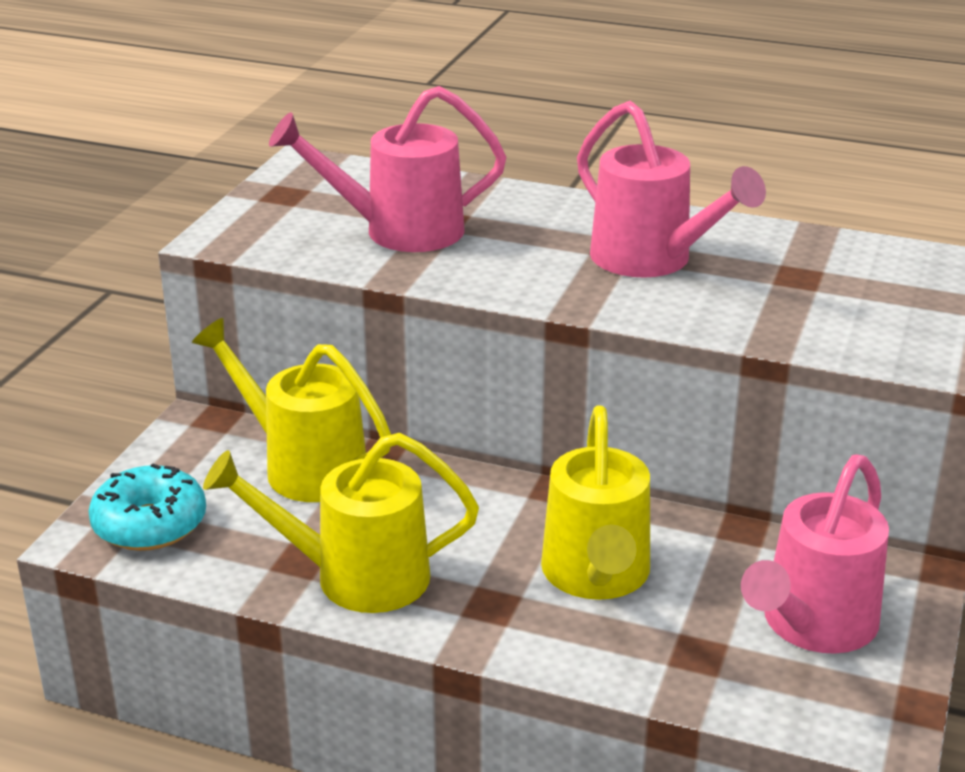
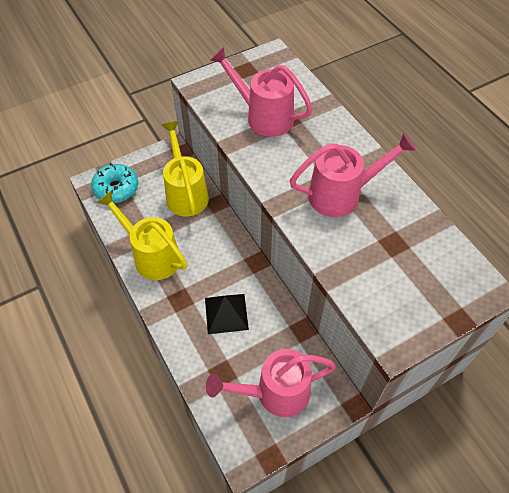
camera: 40 degrees right, 25 degrees up
yellow watering can [541,406,650,600] -> black pyramid [205,294,249,334]
pink watering can [577,101,766,278] -> pink watering can turned 105 degrees counterclockwise [290,133,416,217]

